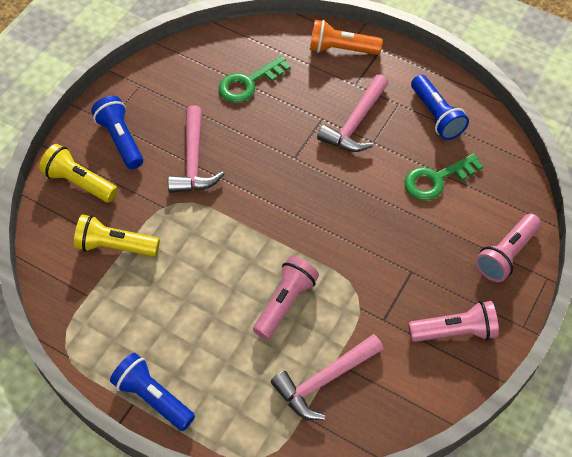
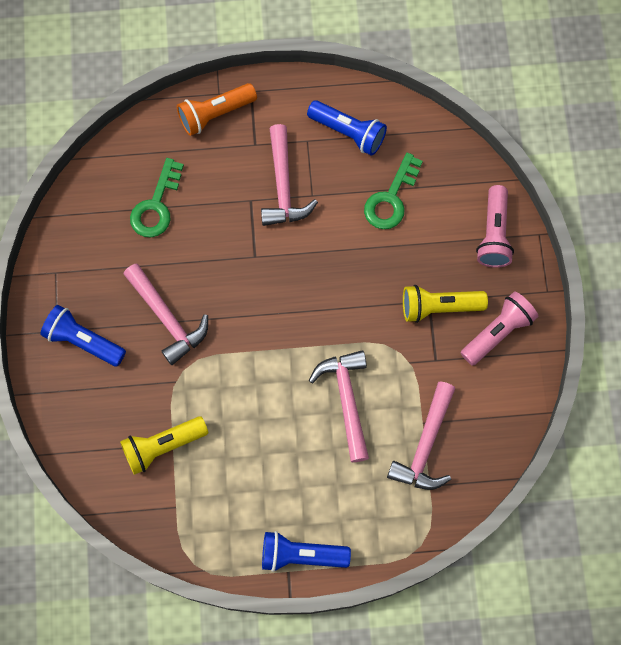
camera: 35 degrees left, 15 degrees up
yellow flashlight [39,144,118,202] -> yellow flashlight moved to [403,285,488,323]
pink flashlight [253,256,319,340] -> pink hammer [309,350,369,462]

